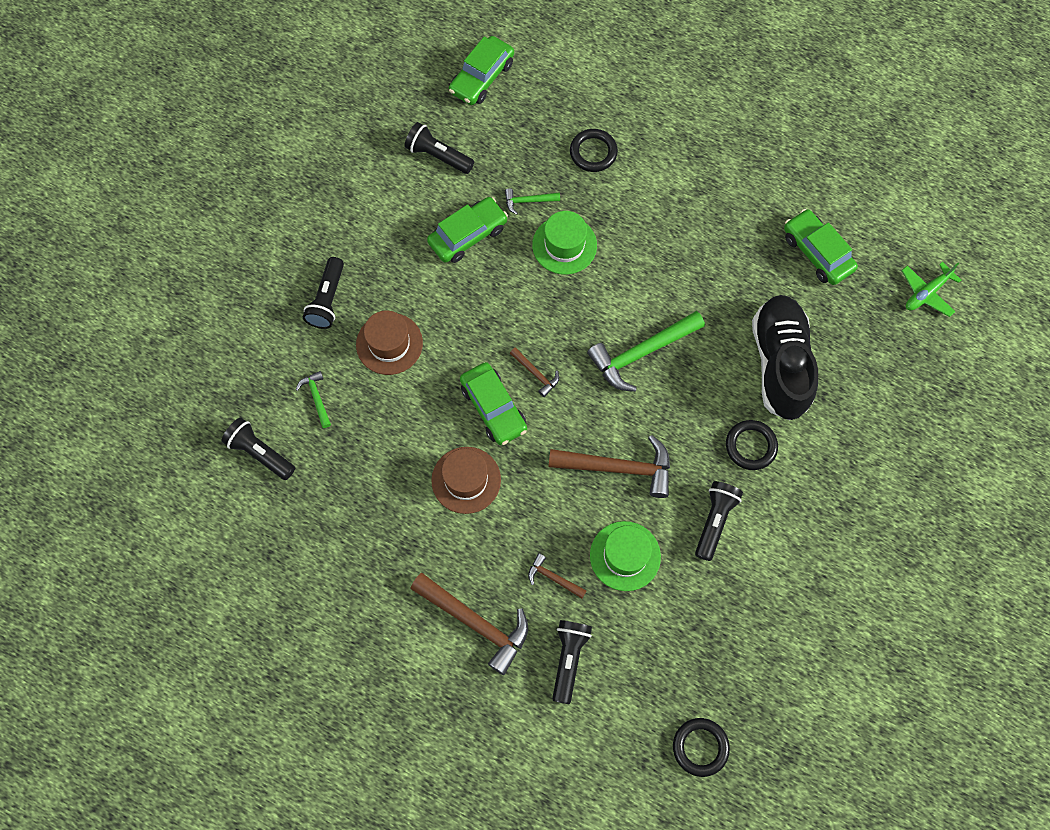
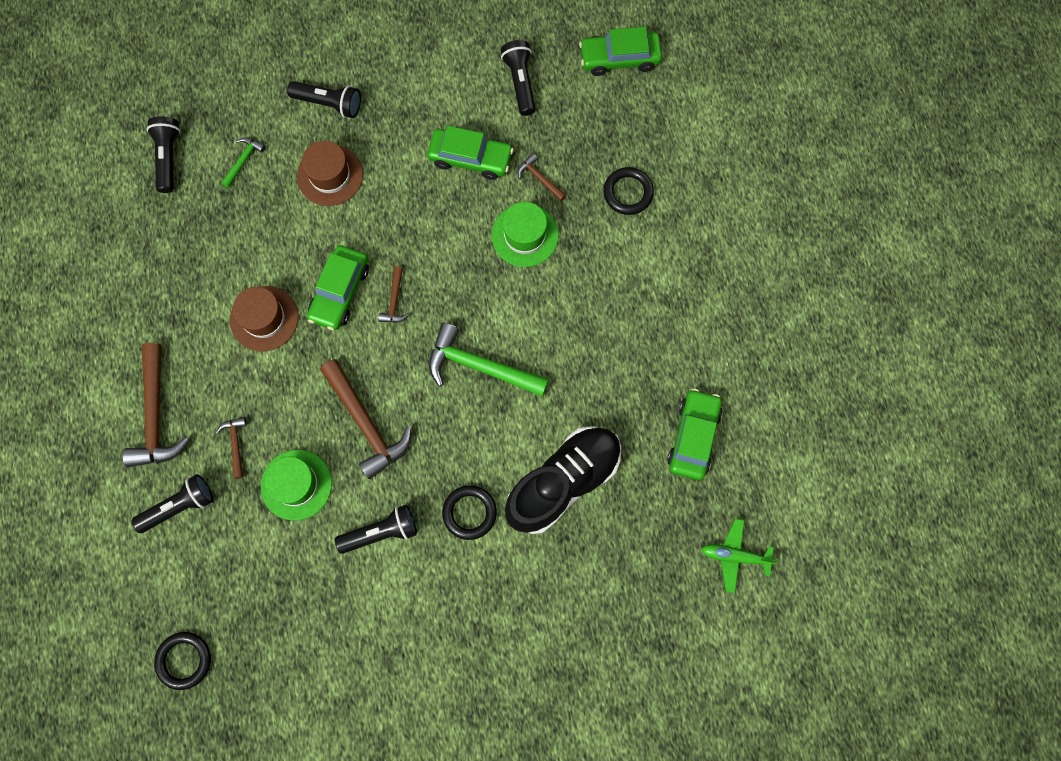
camera: 50 degrees right, 5 degrees up
black flashlight [303,257,344,329] -> black flashlight turned 135 degrees counterclockwise [287,81,361,118]
green hammer [505,188,560,215] -> brown hammer [518,153,566,201]

